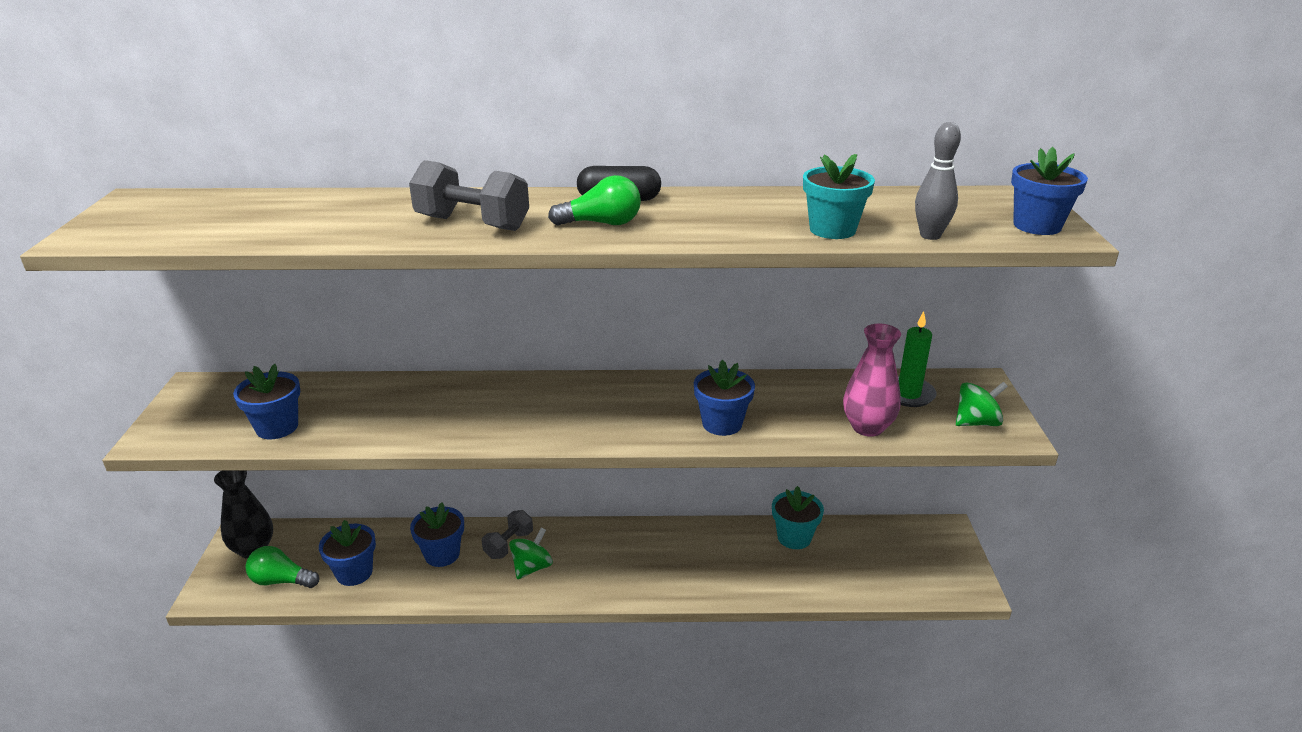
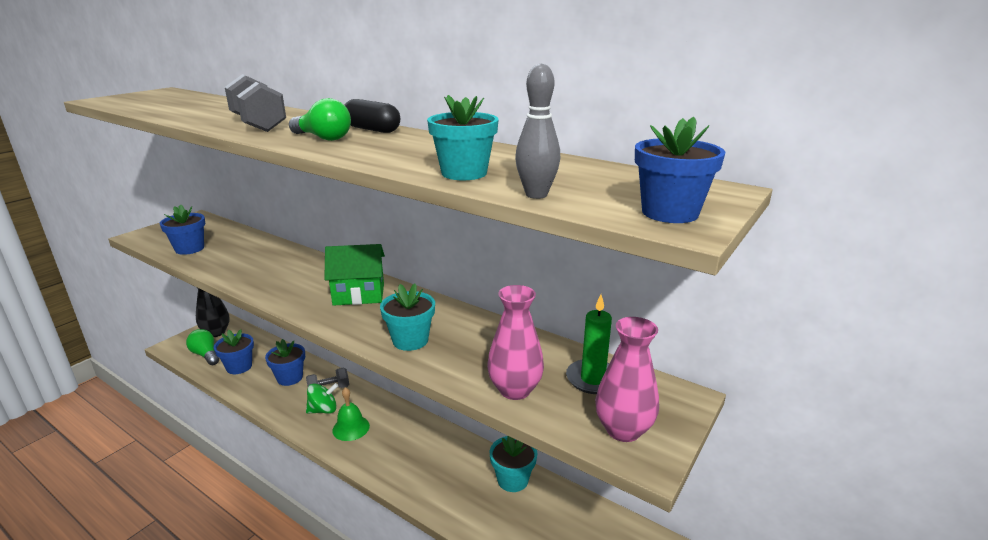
camera: 35 degrees right, 5 degrees down
blue flower pot [694,360,755,436] -> turquoise flower pot [380,283,435,351]
green spinning top [956,382,1008,426] -> pink vase [595,317,659,442]
none -> green house [324,244,385,306]
none -> green bell [332,387,370,441]

